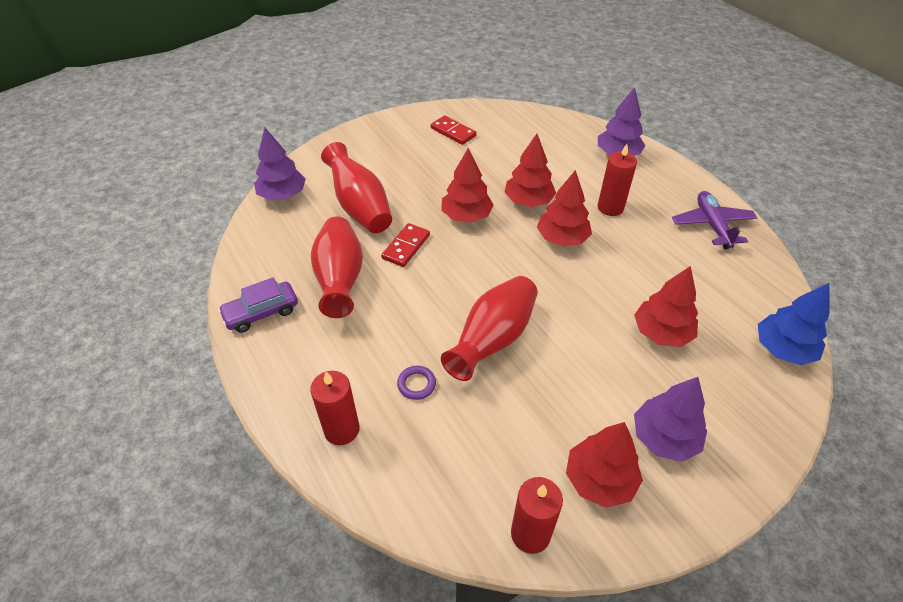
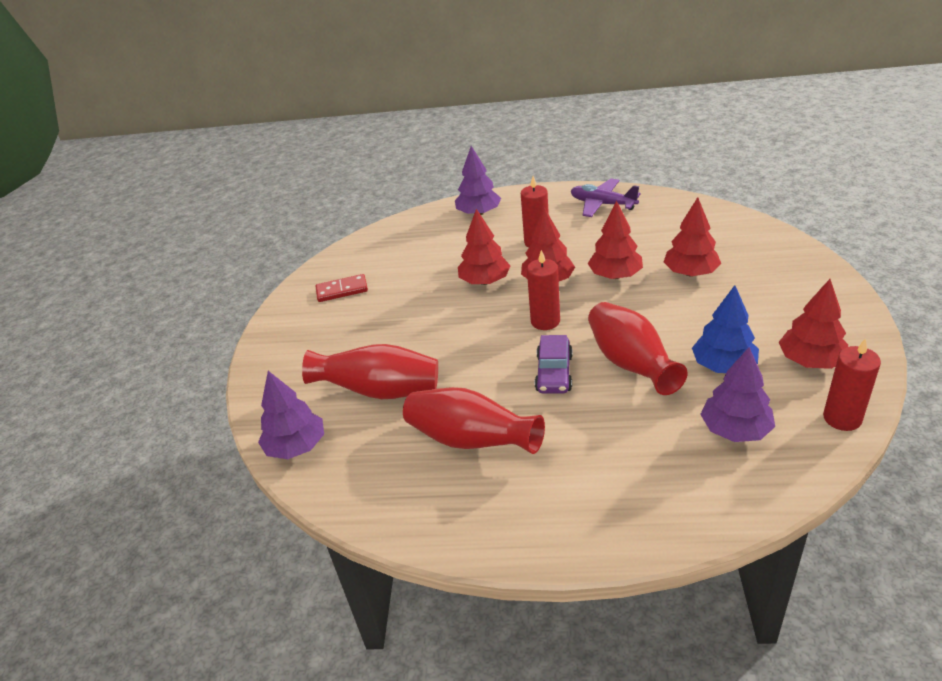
camera: 50 degrees left, 10 degrees down
purple car [218,277,298,333] -> purple car moved to [535,335,573,393]
red candle [310,371,360,445] -> red candle moved to [527,250,560,330]
red domino [381,223,430,267] -> none
purple ring [397,366,436,400] -> none
red tree [441,148,494,223] -> red tree moved to [588,201,643,279]
purple tree [634,377,707,462] -> purple tree moved to [700,347,775,442]
blue tree [758,283,830,365] -> blue tree moved to [692,285,759,373]

